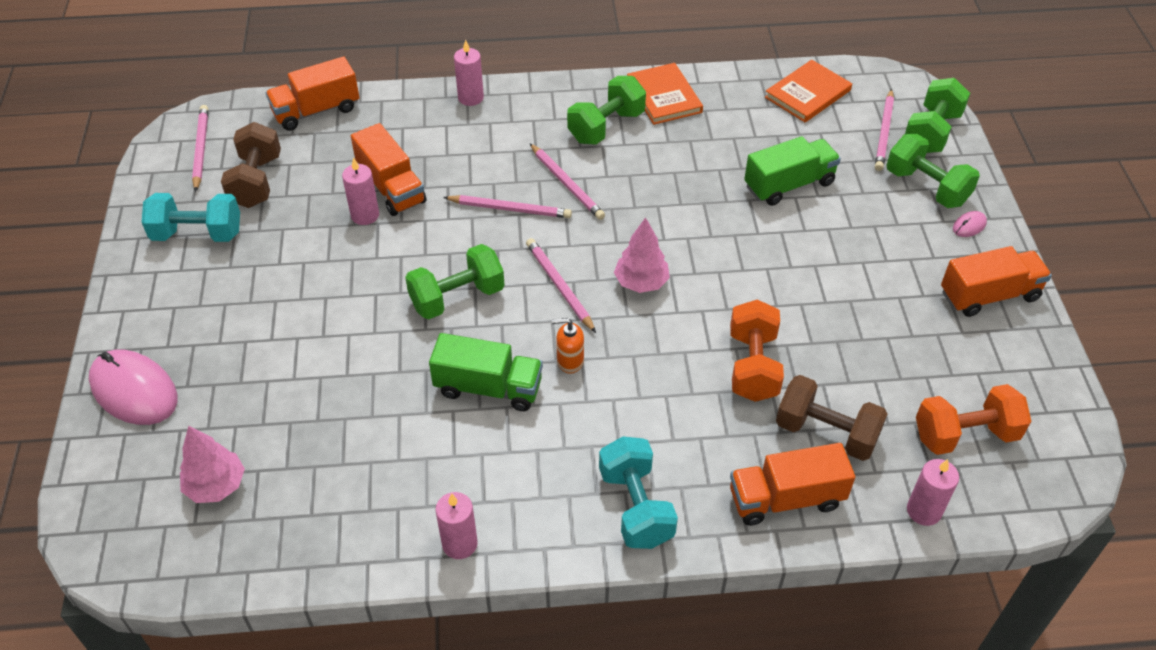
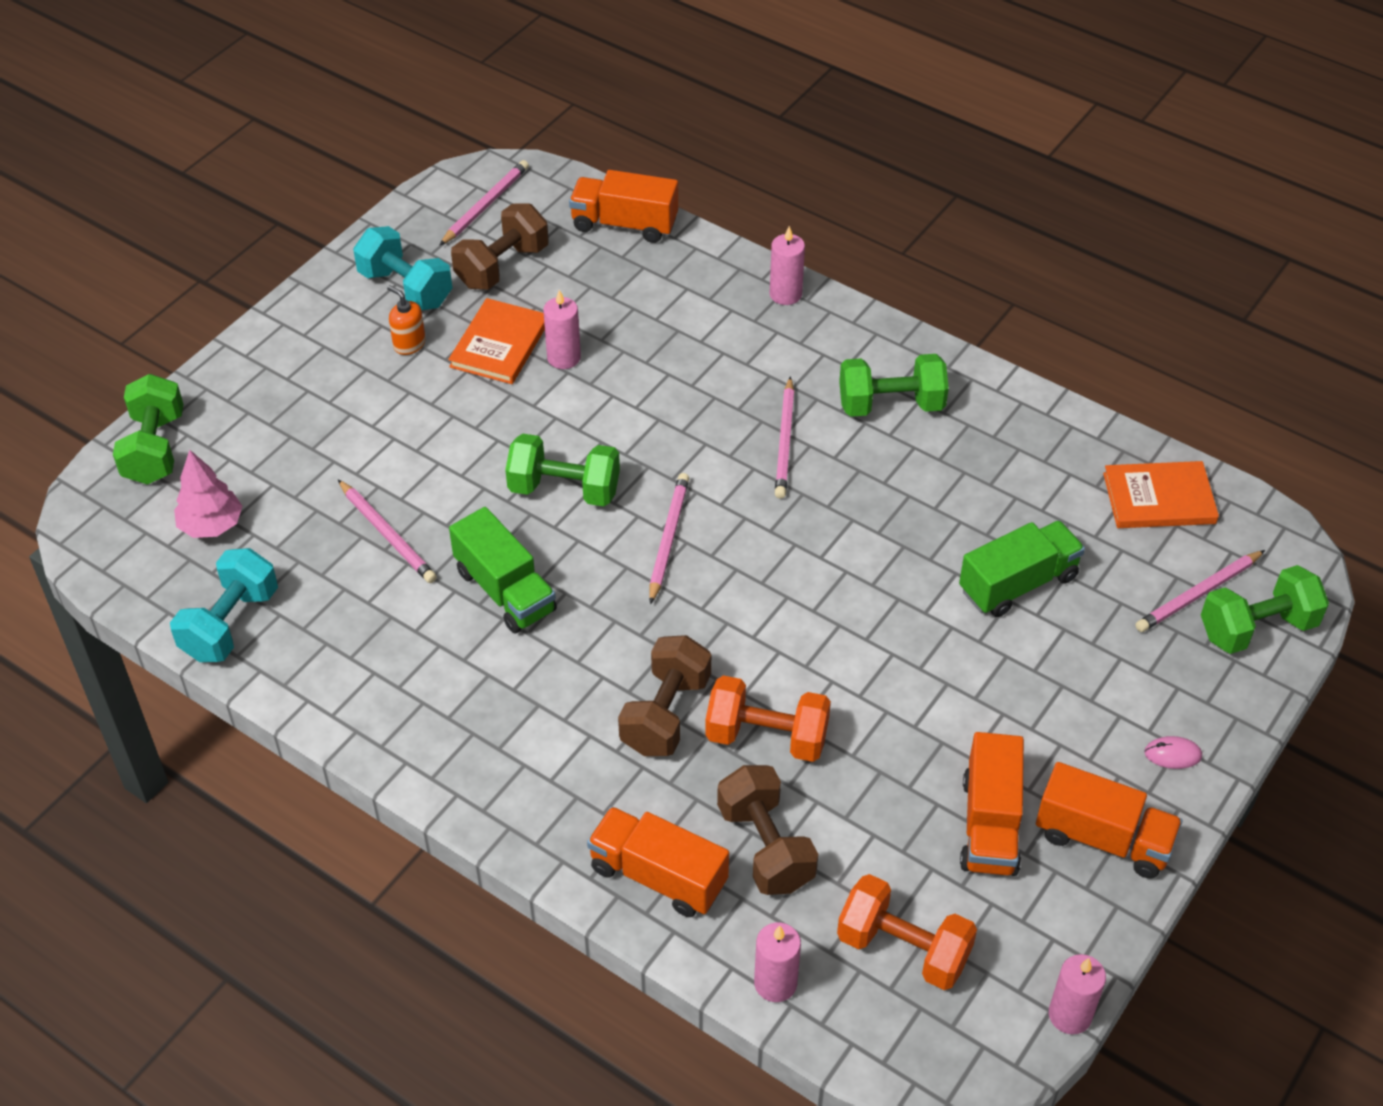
camera: 40 degrees right, 0 degrees up
pink mouse [89,350,177,425] -> none
orange truck [351,123,427,216] -> orange truck moved to [960,732,1024,876]
pink candle [436,492,478,559] -> pink candle moved to [1049,954,1106,1035]
pink pencil [443,195,572,218] -> pink pencil moved to [338,480,437,583]
orange soap dispenser [552,318,584,374] -> orange soap dispenser moved to [387,285,426,355]
turquoise dumbbell [599,437,678,549] -> turquoise dumbbell moved to [170,548,278,662]
pink tree [614,217,670,293] -> none
orange book [627,63,703,125] -> orange book moved to [448,298,545,384]
orange dumbbell [730,300,784,402] -> orange dumbbell turned 60 degrees clockwise [705,675,831,762]
green truck [744,136,841,206] -> green truck turned 45 degrees counterclockwise [959,520,1085,617]
green dumbbell [886,134,980,208] -> green dumbbell moved to [113,374,184,485]
none -> brown dumbbell [618,635,711,756]

